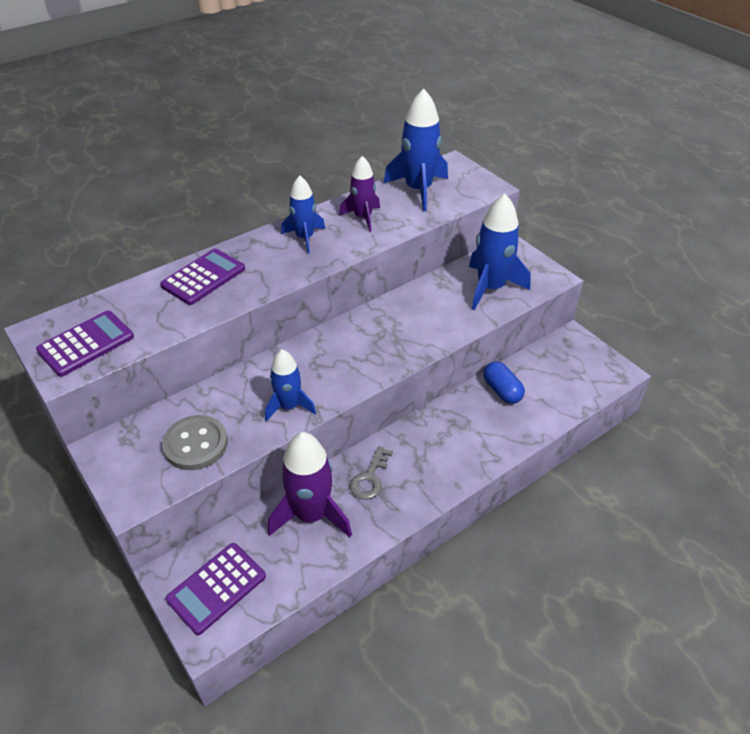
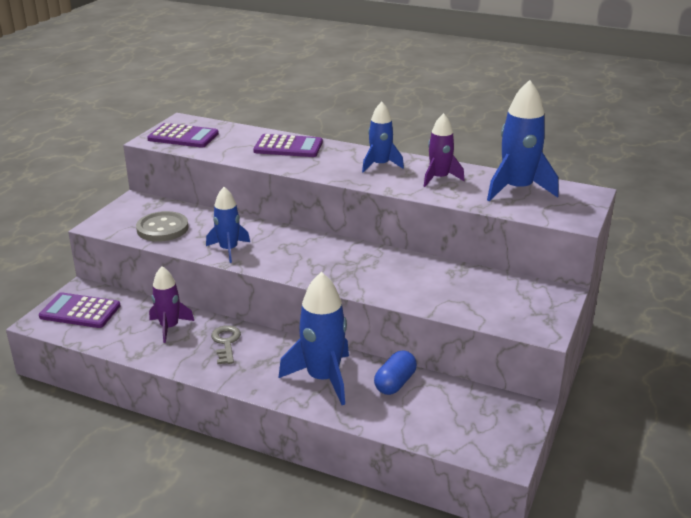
camera: 60 degrees right, 15 degrees down
purple rocket [268,432,352,537] -> purple rocket [149,266,194,343], size x0.63
grey key [350,446,393,500] -> grey key turned 90 degrees clockwise [211,325,241,365]
blue rocket [469,194,531,310] -> blue rocket moved to [278,272,349,405]

